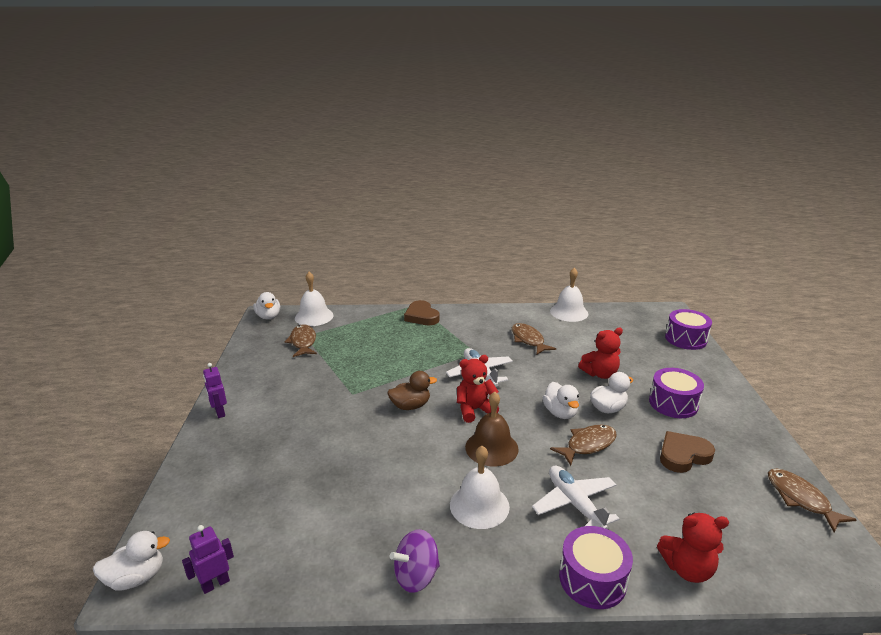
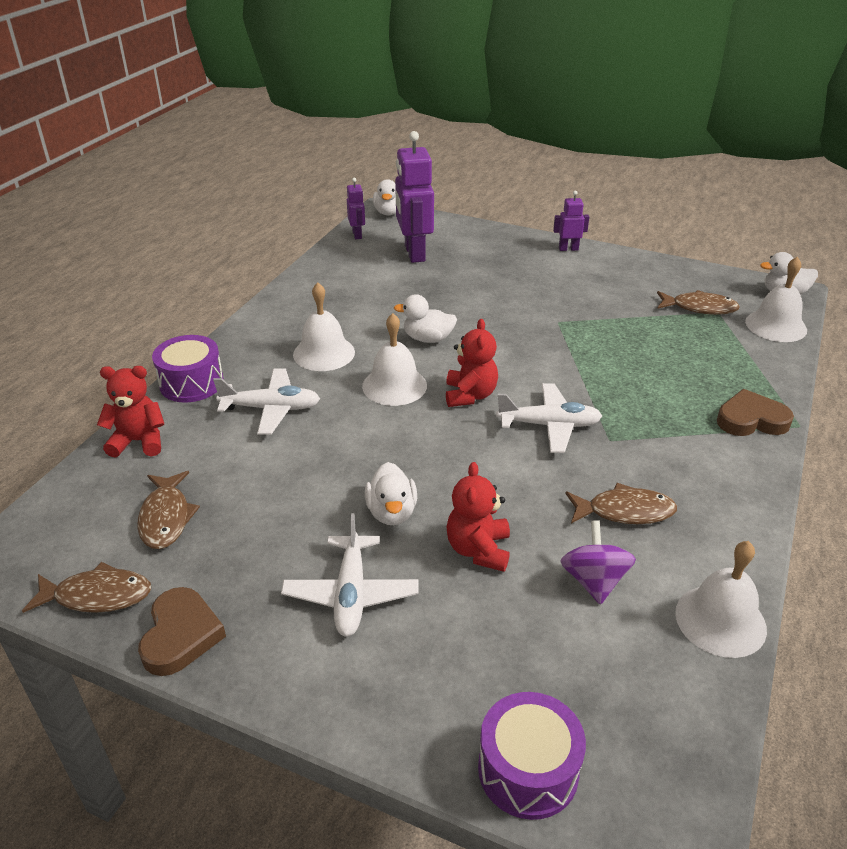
camera: 115 degrees right, 10 degrees up
brown duck [387,371,437,410] -> none
purple spinning top [390,529,440,593] -> purple spinning top moved to [560,520,636,605]
brown bell [465,392,519,467] -> white bell [362,313,427,406]
white duck [543,382,579,419] -> white duck moved to [394,294,457,343]
brown fish [550,425,617,466] -> brown fish moved to [138,471,200,549]
purple drum [649,368,704,418] -> white plane [281,513,418,637]
red teddy bear [657,513,729,583] -> red teddy bear turned 60 degrees clockwise [97,366,164,458]
brown heart [660,431,715,473] -> brown heart moved to [138,587,226,676]
none -> purple robot [395,131,434,263]

